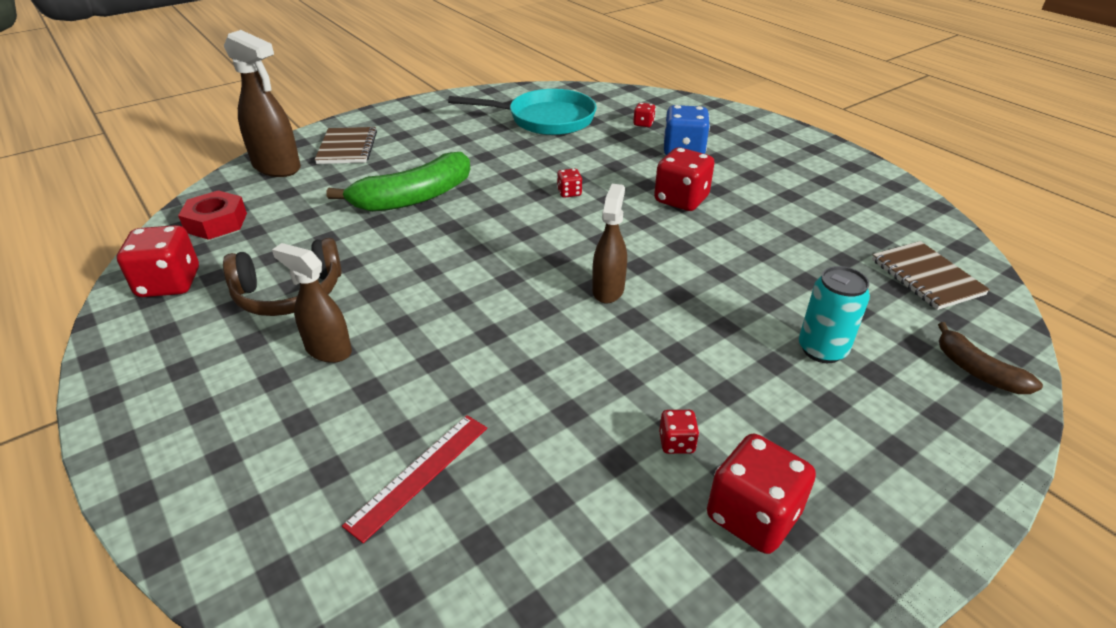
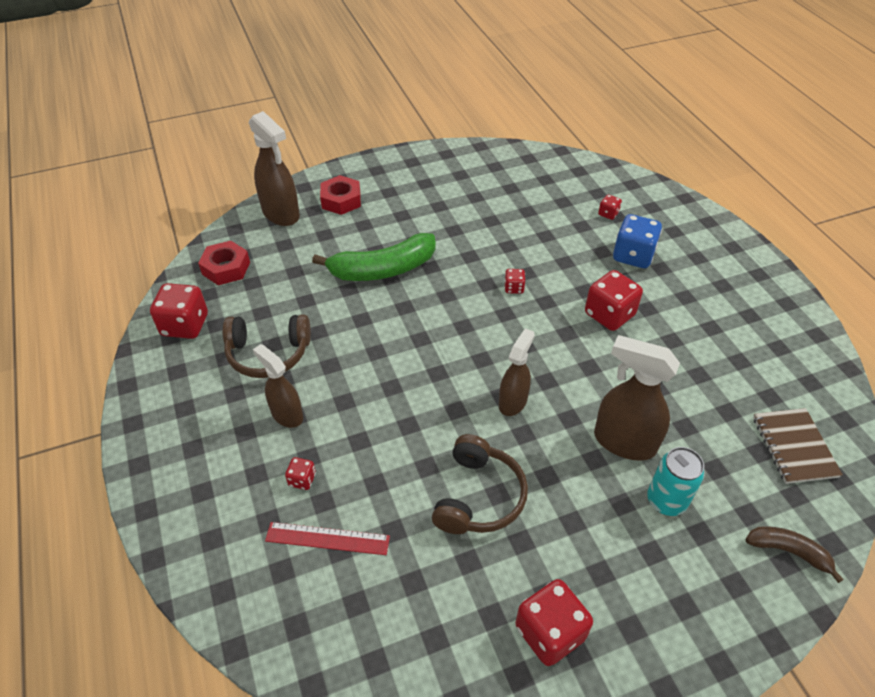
camera: 15 degrees right, 10 degrees up
brown notebook [315,127,377,164] -> red nut [320,175,361,215]
red ruler [342,415,487,543] -> red ruler turned 45 degrees clockwise [265,522,390,555]
turquoise pan [448,89,597,135] -> none
red dice [659,410,699,454] -> red dice moved to [285,457,316,490]
brown banana [938,322,1043,394] -> brown banana turned 135 degrees clockwise [745,526,844,583]
none -> brown headphones [432,434,528,534]
none -> brown spray bottle [594,335,680,461]

